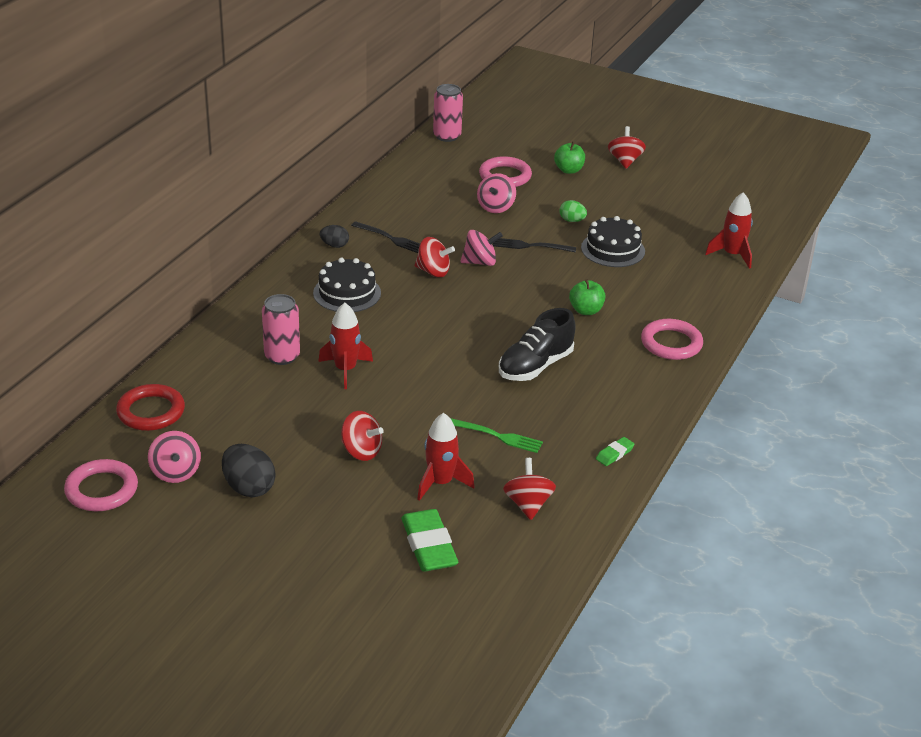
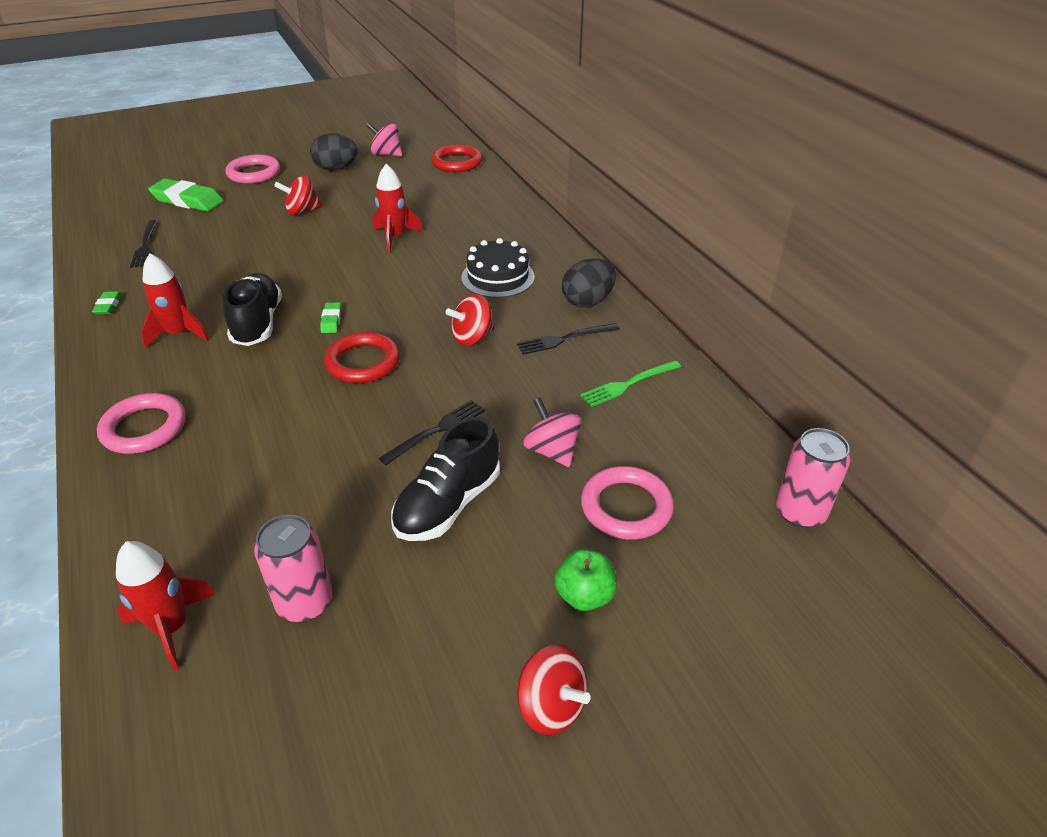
camera: 130 degrees right, 5 degrees up
pink ring [64,459,138,511] -> pink ring moved to [225,155,280,183]
pink can [262,294,300,365] -> pink can moved to [254,515,333,622]
black egg [320,225,349,248] -> black egg [562,258,616,308], size x1.70
red rocket [417,413,475,501] -> red rocket moved to [141,253,209,349]
green fork [450,418,543,453] -> green fork moved to [580,360,681,407]
pink spinning top [461,230,503,266] -> none
red spinning top [503,458,556,520] -> black fork [130,220,158,268]
green egg [560,200,587,222] -> black shoe [391,417,500,541]
green apple [569,279,606,315] -> none
black cake [581,216,645,267] -> none
none -> green eraser [320,302,342,333]
none -> red ring [324,332,400,383]

